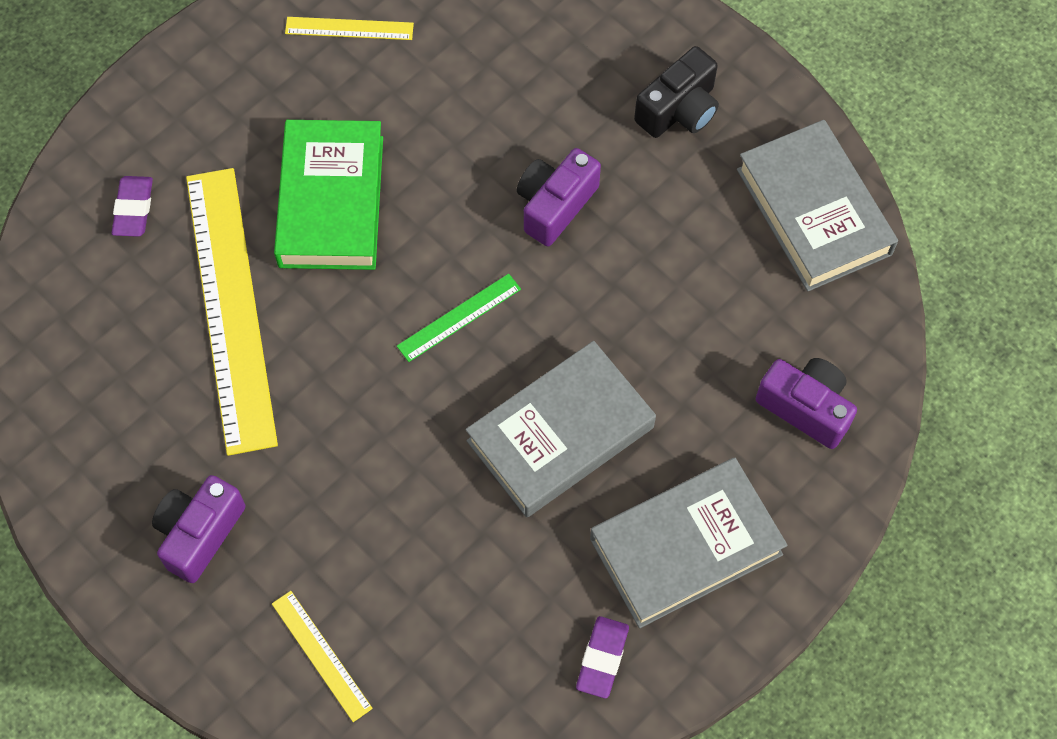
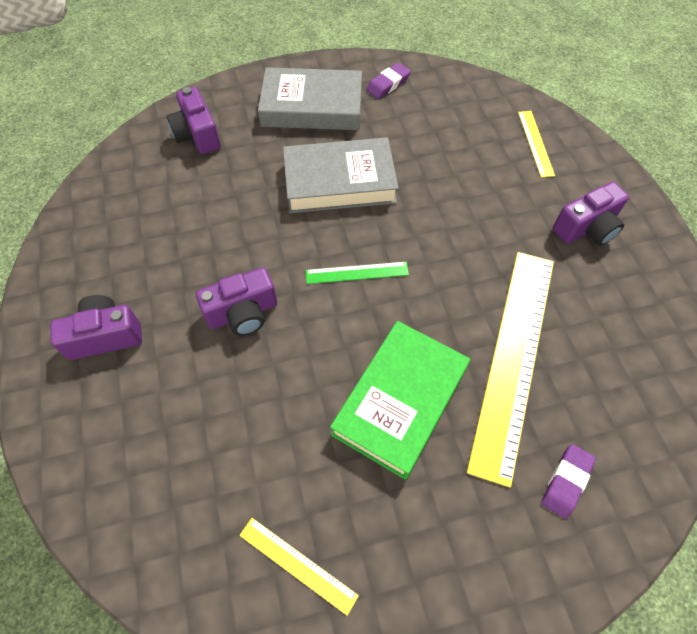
camera: 150 degrees left, 5 degrees down
black camera [634,46,719,138] -> purple camera [50,295,142,360]
grey book [737,120,898,291] -> none

